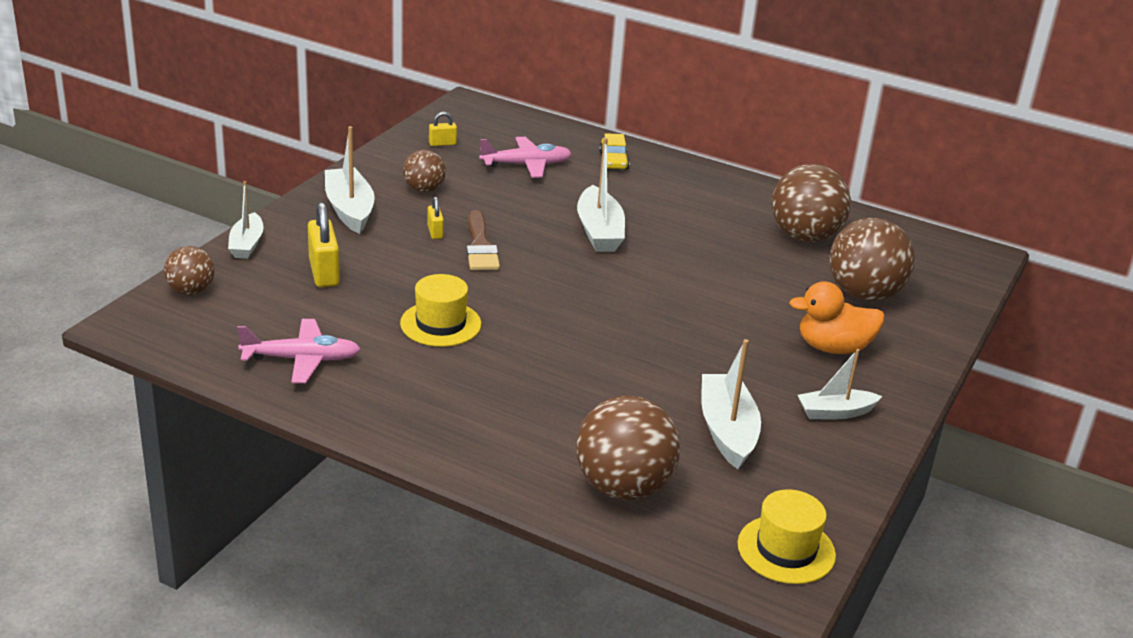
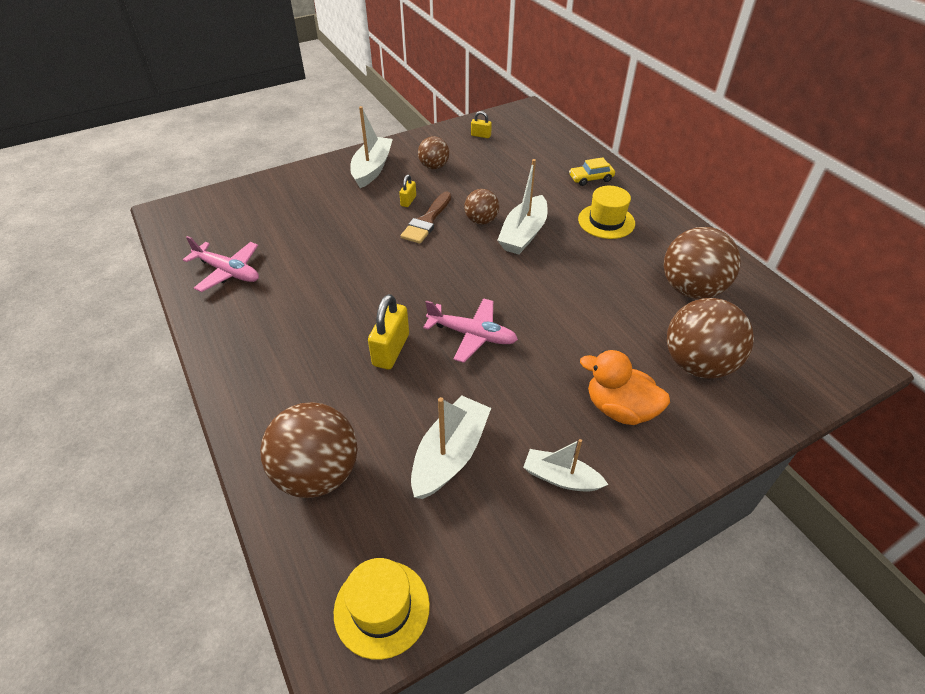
camera: 35 degrees right, 15 degrees up
brown ball [164,246,215,295] -> brown ball moved to [464,189,499,225]
white boat [228,181,264,259] -> none
yellow padlock [308,202,340,287] -> yellow padlock moved to [368,294,409,370]
yellow hat [400,274,481,347] -> yellow hat moved to [578,186,635,239]
pink plane [479,137,572,178] -> pink plane moved to [423,298,518,363]
yellow car [599,133,629,170] -> yellow car turned 45 degrees clockwise [569,157,615,186]

